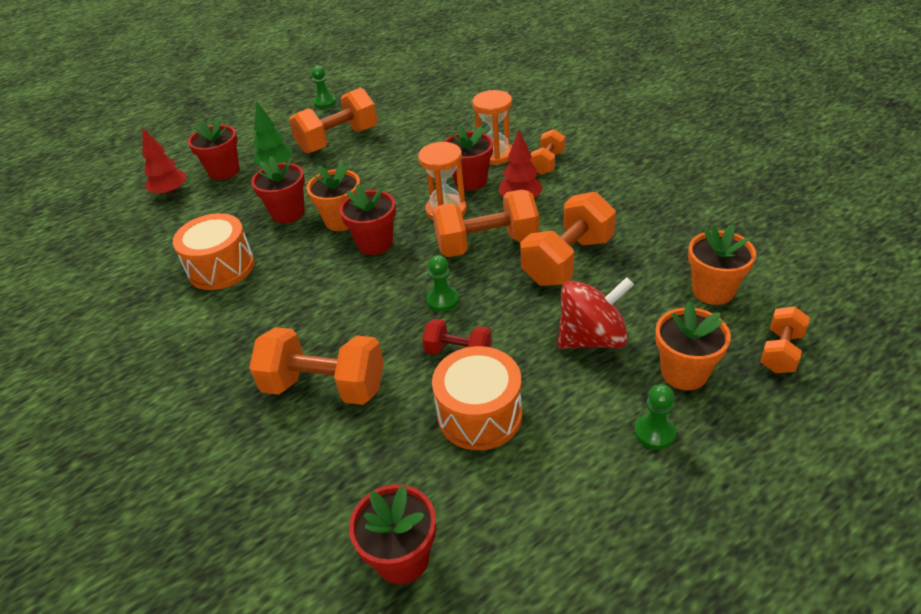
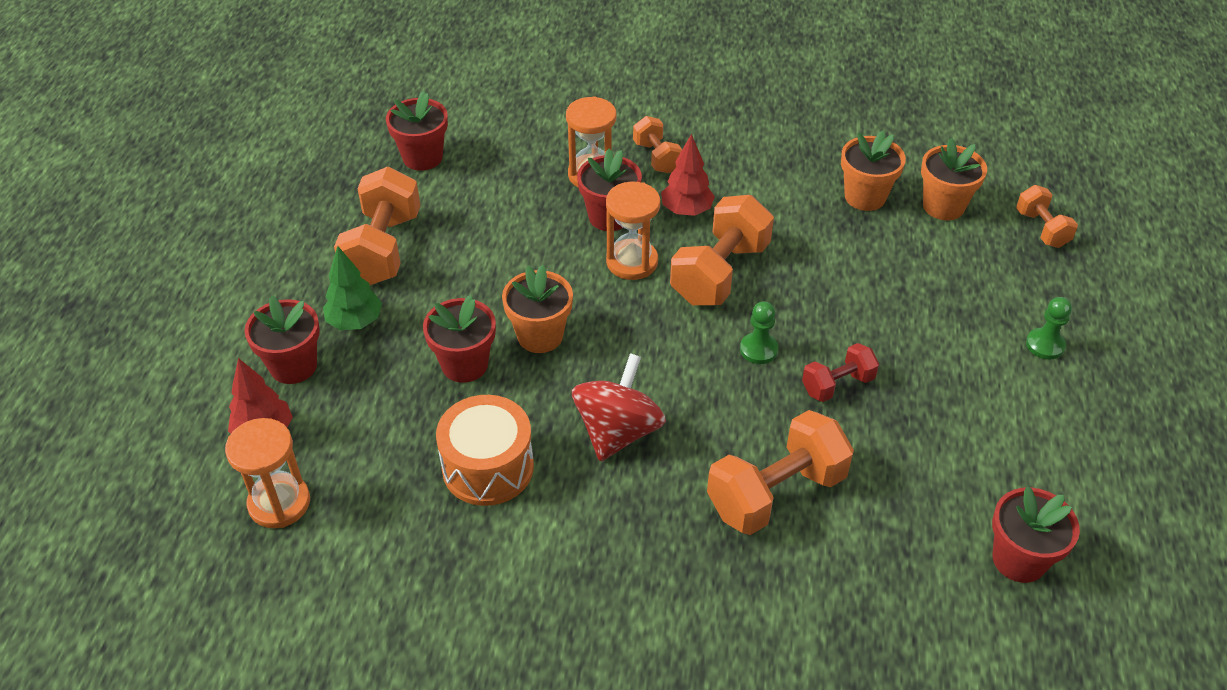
camera: 50 degrees left, 5 degrees up
green pawn [311,66,336,108] -> none
red flower pot [340,184,396,255] -> red flower pot moved to [386,91,448,171]
orange drum [432,346,522,450] -> none
orange dumbbell [520,192,616,286] -> none
red spinning top [557,277,634,349] -> red spinning top moved to [572,353,666,461]
orange flower pot [655,301,731,390] -> orange flower pot moved to [841,131,906,211]
none -> orange hourglass [225,418,310,528]

